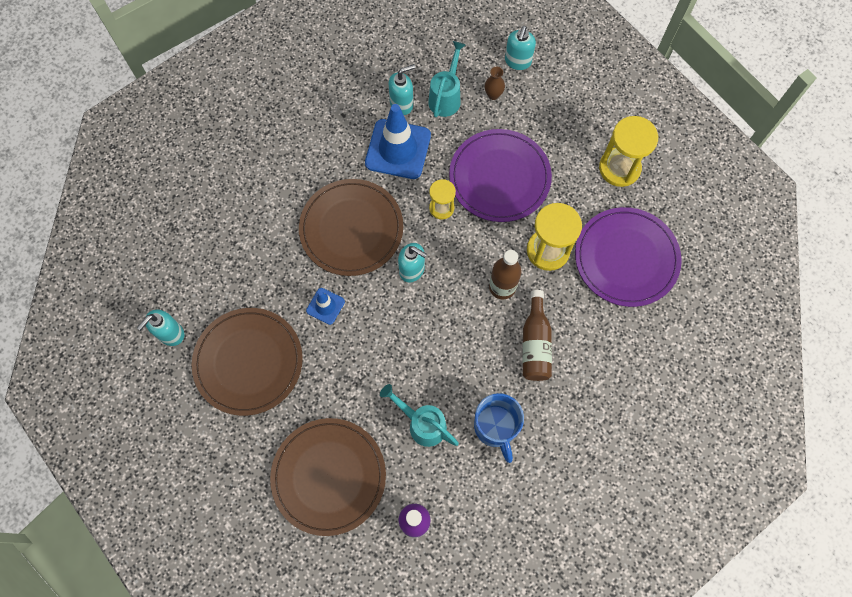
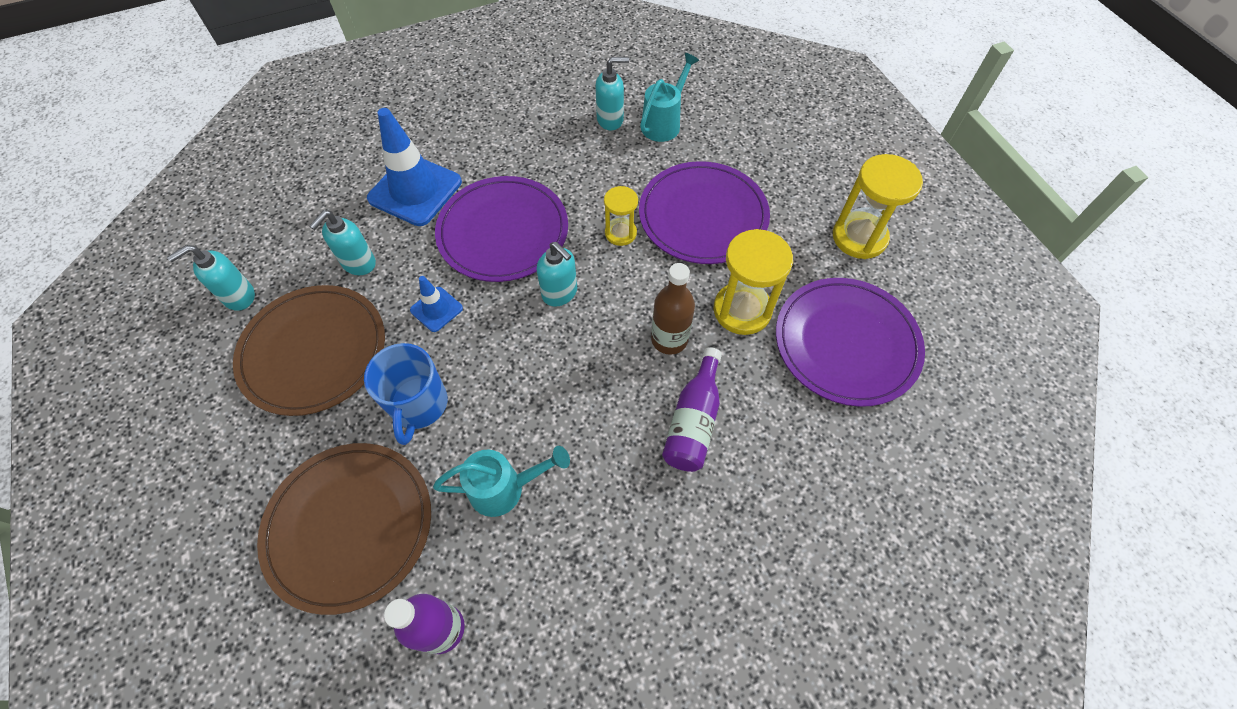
camera: 15 degrees right, 10 degrees down
brown plate [299,179,403,276] -> purple plate [435,176,568,282]
blue traffic cone [365,104,431,179] -> blue traffic cone moved to [367,108,462,226]
turquoise watering can [380,384,459,447] -> turquoise watering can turned 120 degrees clockwise [433,446,570,517]
blue mug [474,393,524,463] -> blue mug moved to [364,343,447,445]
brown vase [485,67,505,100] -> none
turquoise soap dispenser [505,26,536,70] -> turquoise soap dispenser moved to [309,210,376,275]
brown bottle [522,290,552,381] -> purple bottle [662,347,722,472]

